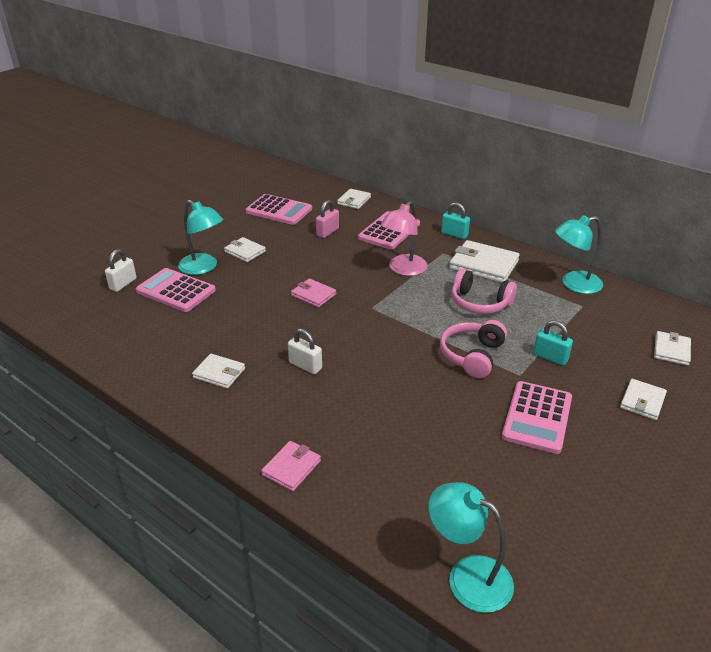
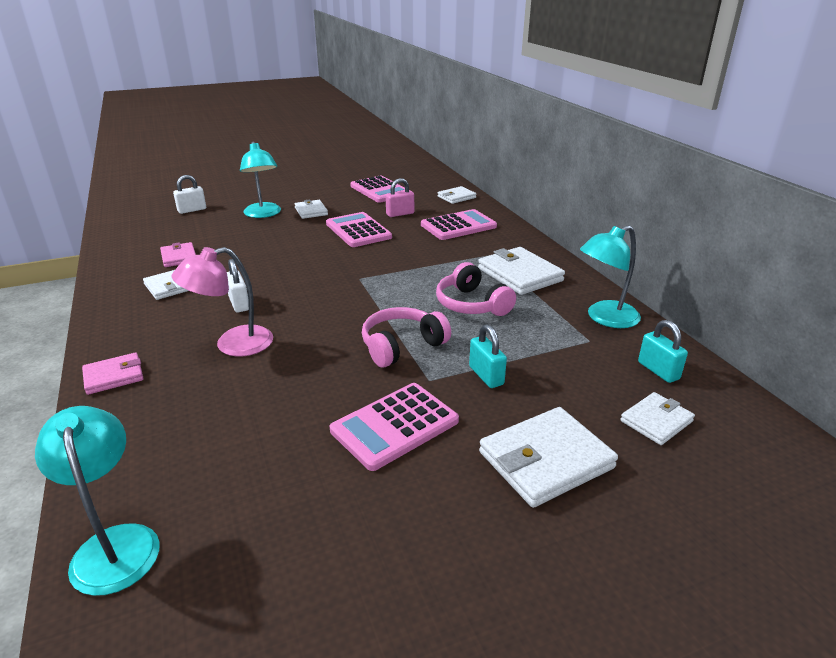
camera: 30 degrees right, 5 degrees down
pink calculator [136,268,216,312] -> pink calculator moved to [326,212,392,247]
pink wallet [291,278,336,308] -> pink wallet moved to [160,242,196,267]
pink lamp [381,201,428,276] -> pink lamp moved to [172,247,273,357]
turquoise padlock [441,202,470,239] -> turquoise padlock moved to [638,320,688,383]
turquoise lamp [555,215,603,294] -> turquoise lamp turned 45 degrees counterclockwise [580,225,641,328]
white wallet [620,379,667,420] -> white wallet [479,407,618,508], size x1.71

